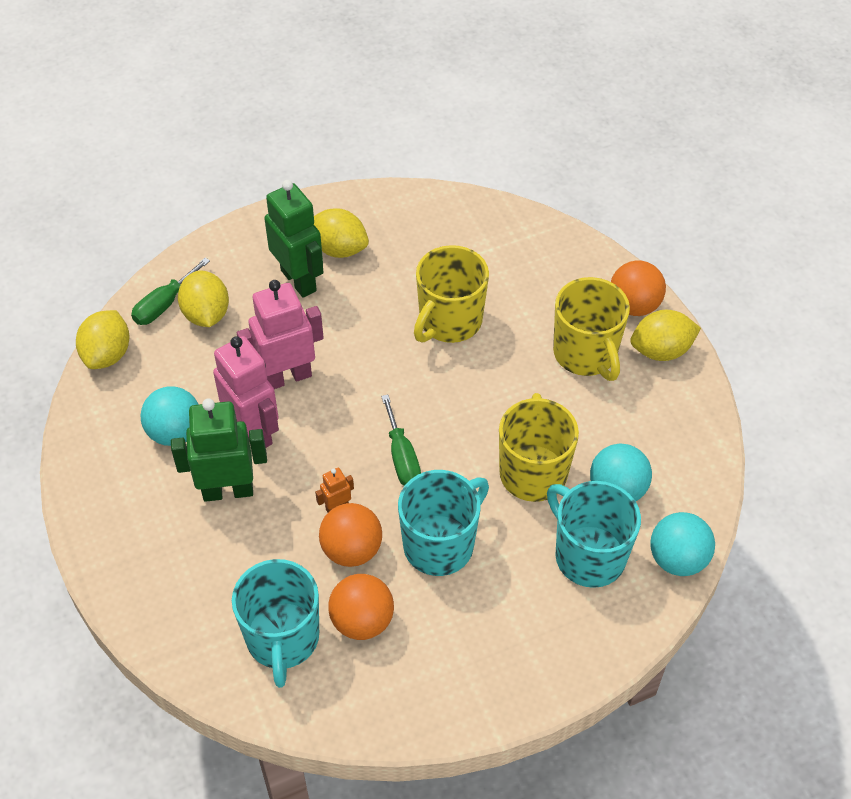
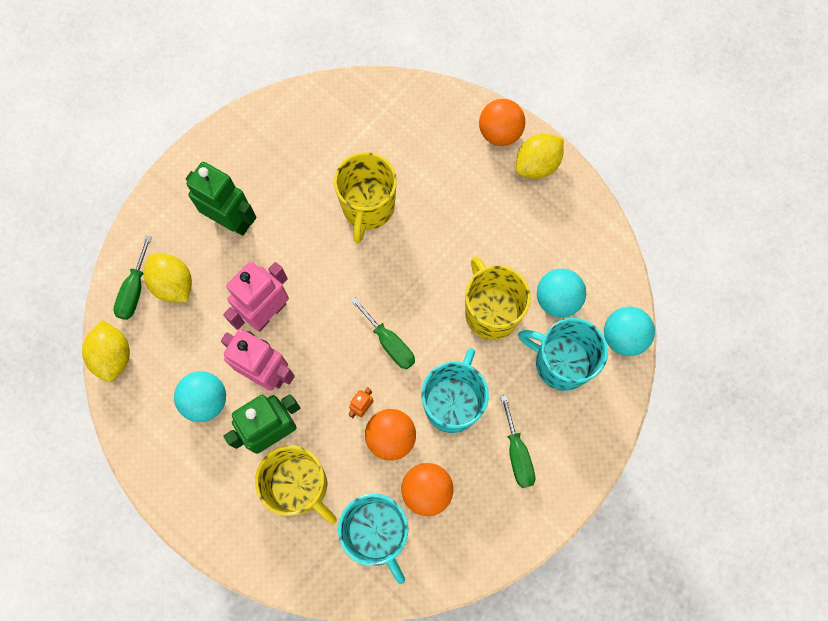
camera: 25 degrees left, 20 degrees up
yellow lemon [314,208,369,258] -> none
yellow mug [553,277,630,381] -> yellow mug moved to [255,445,337,524]
none -> green screwdriver [500,395,536,488]

